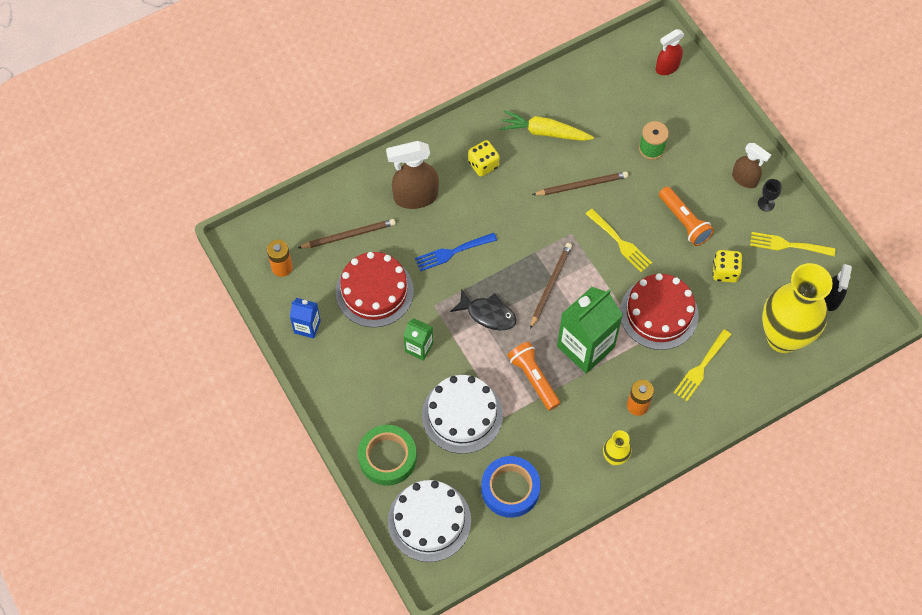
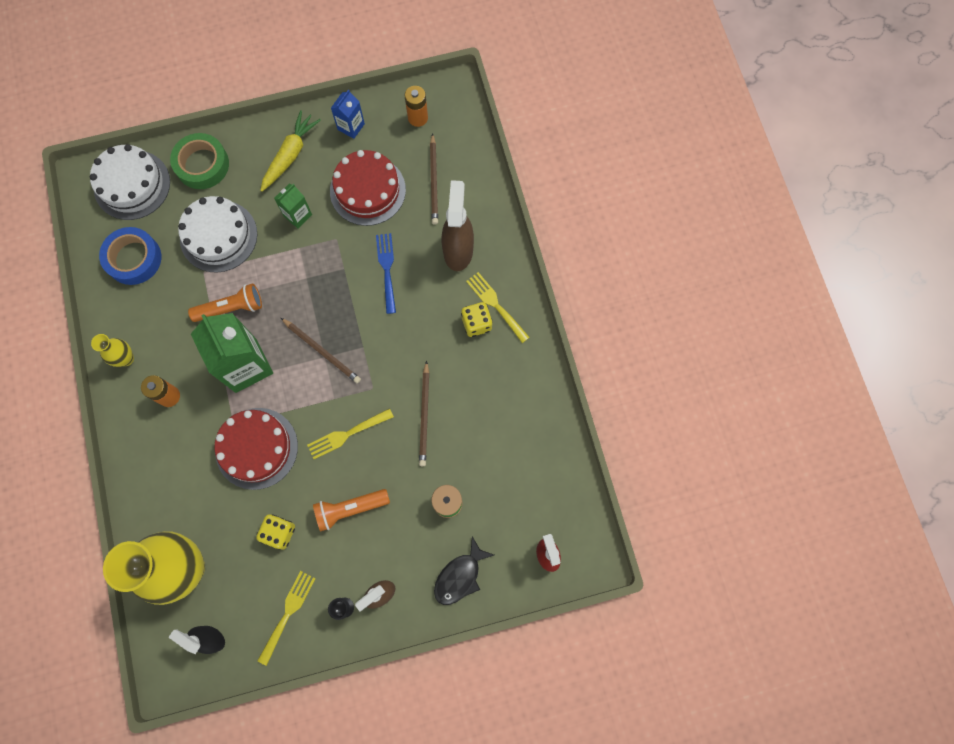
camera: 105 degrees right, 10 degrees up
black fish [450,288,517,331] -> black fish moved to [434,536,494,605]
yellow carrot [500,110,594,141] -> yellow carrot moved to [260,110,321,192]
yellow fork [674,329,732,401] -> yellow fork moved to [466,272,530,343]

